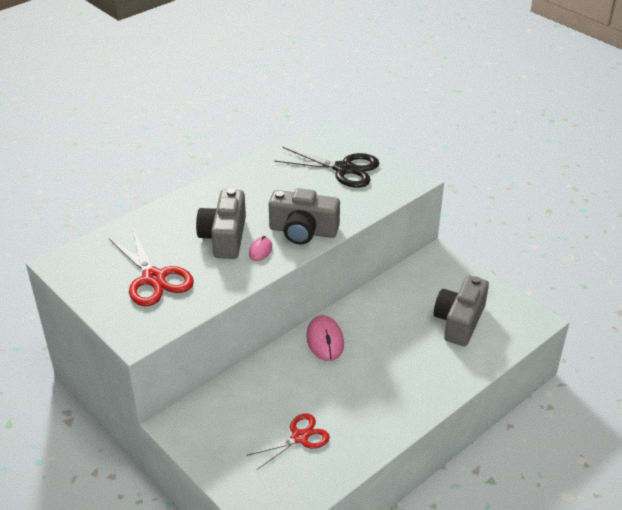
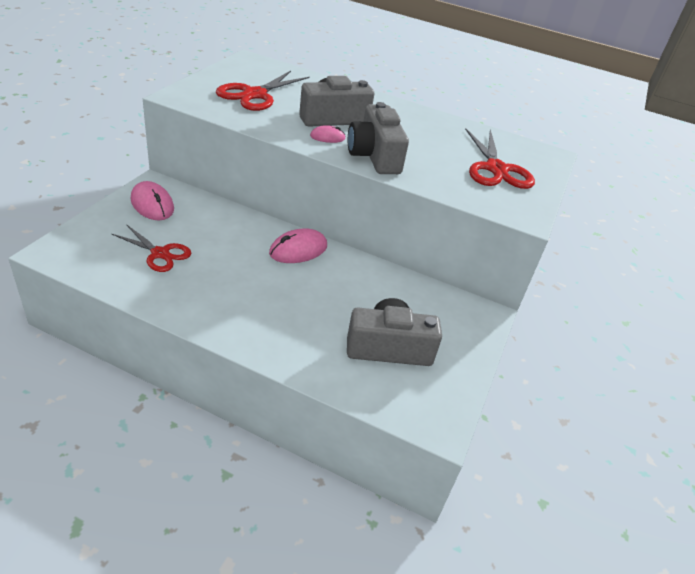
camera: 60 degrees right, 0 degrees up
black scissors [274,147,379,187] -> red scissors [465,128,535,189]
none -> pink mouse [131,181,174,220]

